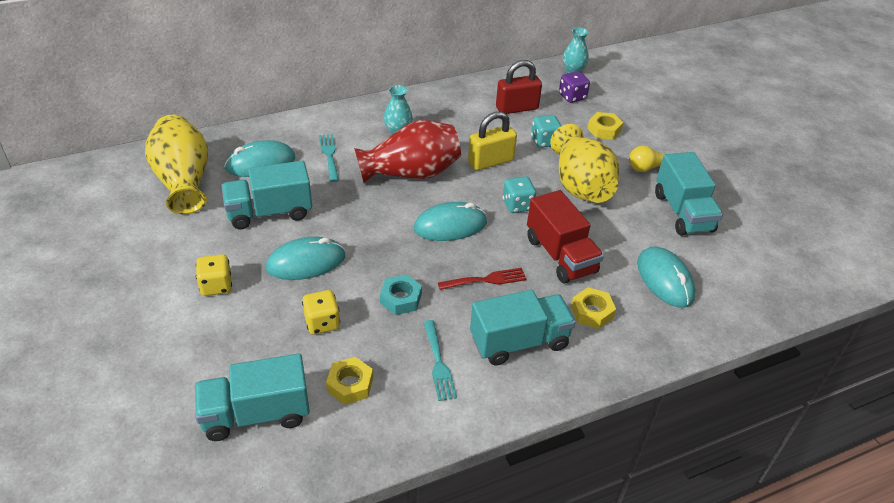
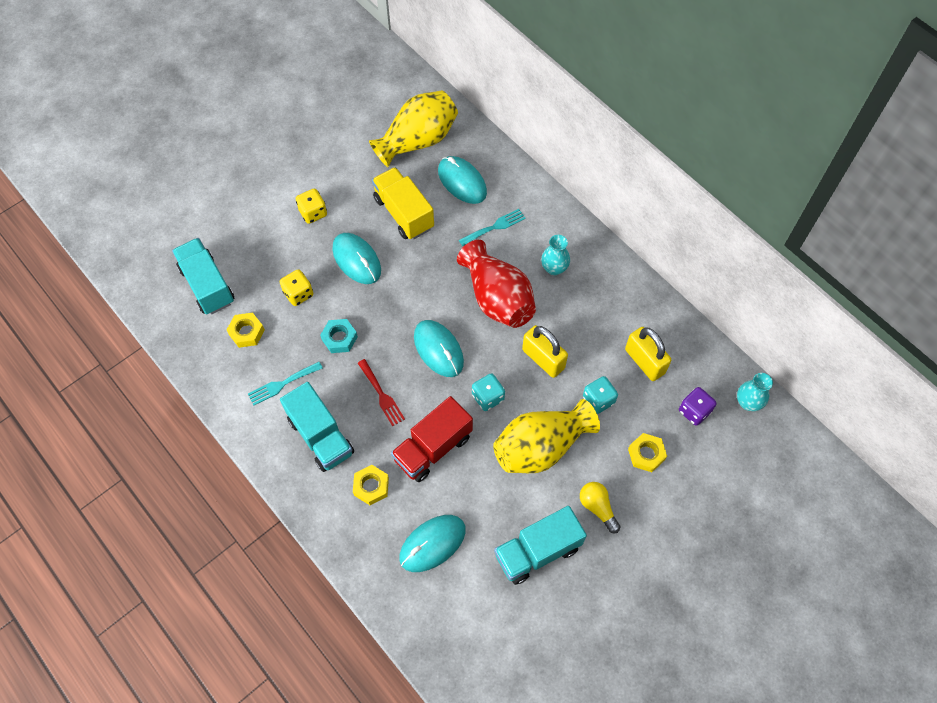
camera: 75 degrees right, 20 degrees up
turquoise truck [221,161,312,229] -> yellow truck [372,167,434,240]
red padlock [496,60,542,114] -> yellow padlock [625,327,671,381]

